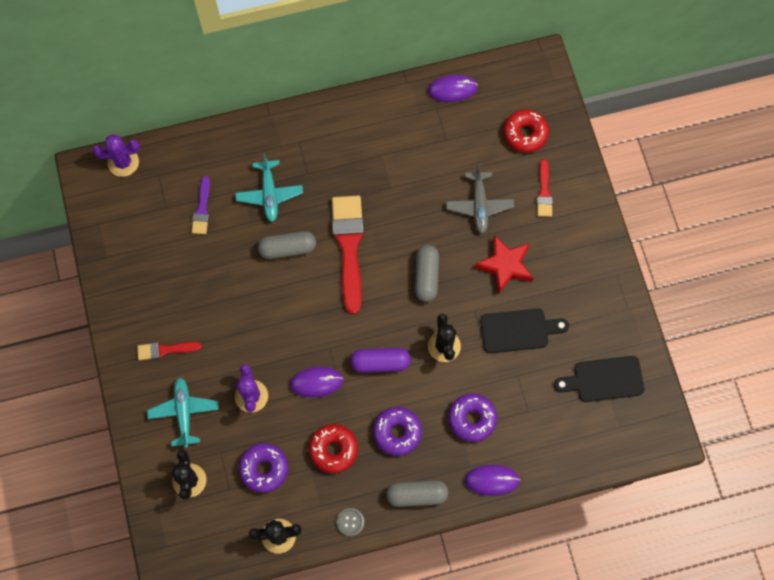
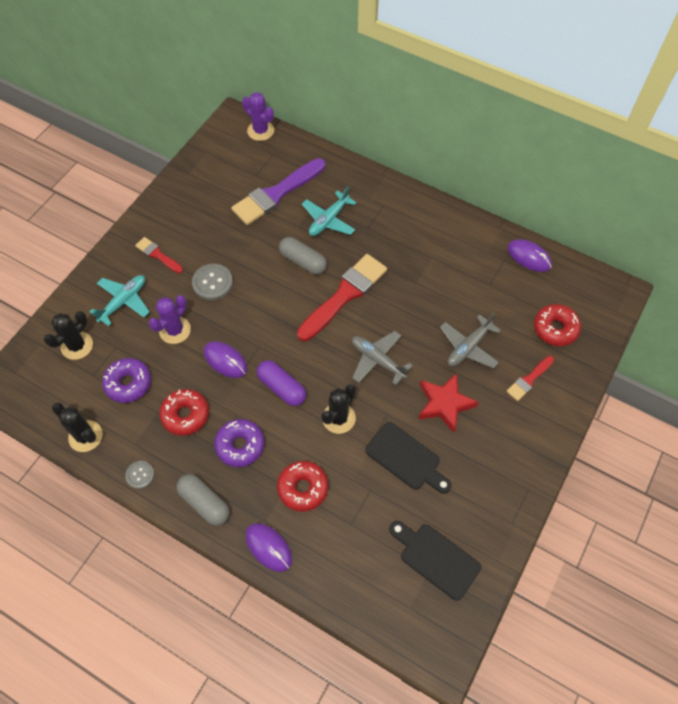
camera: 45 degrees right, 10 degrees down
purple brush [192,176,210,234] -> purple brush [231,158,325,225], size x1.97
grey capsule [415,245,439,302] -> grey plane [352,331,413,385]
purple donut [448,393,497,442] -> red donut [277,461,328,512]
none -> grey button [192,264,233,300]

